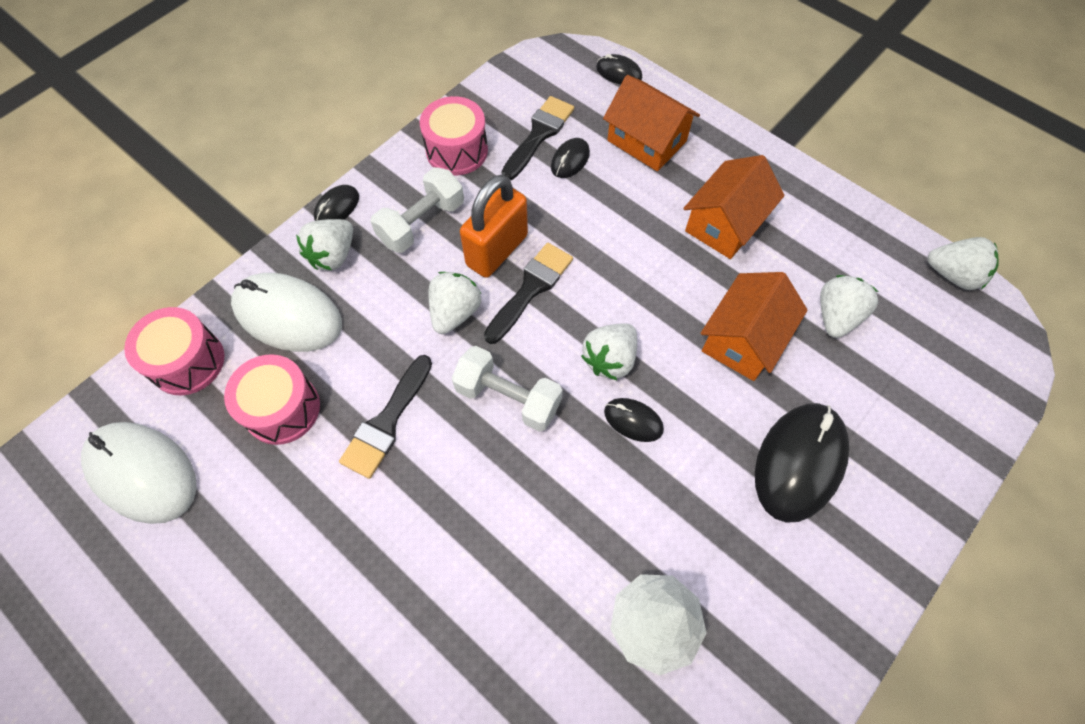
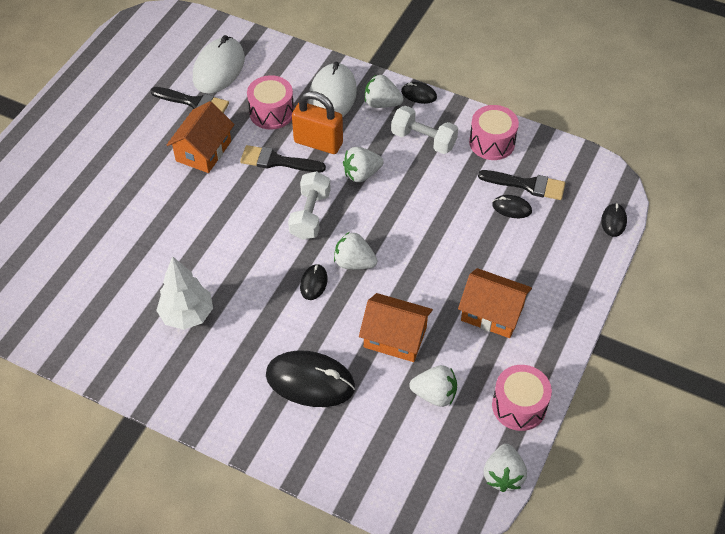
camera: 75 degrees right, 10 degrees down
pink drum [124,307,224,395] -> pink drum moved to [492,365,552,431]
white strawberry [429,272,481,334] -> white strawberry turned 150 degrees clockwise [343,147,384,182]
orange padlock [460,175,528,278] -> orange padlock moved to [292,91,343,154]
black brush [484,243,573,344] -> black brush moved to [150,87,229,113]
orange house [603,75,700,171] -> orange house moved to [167,101,235,173]

